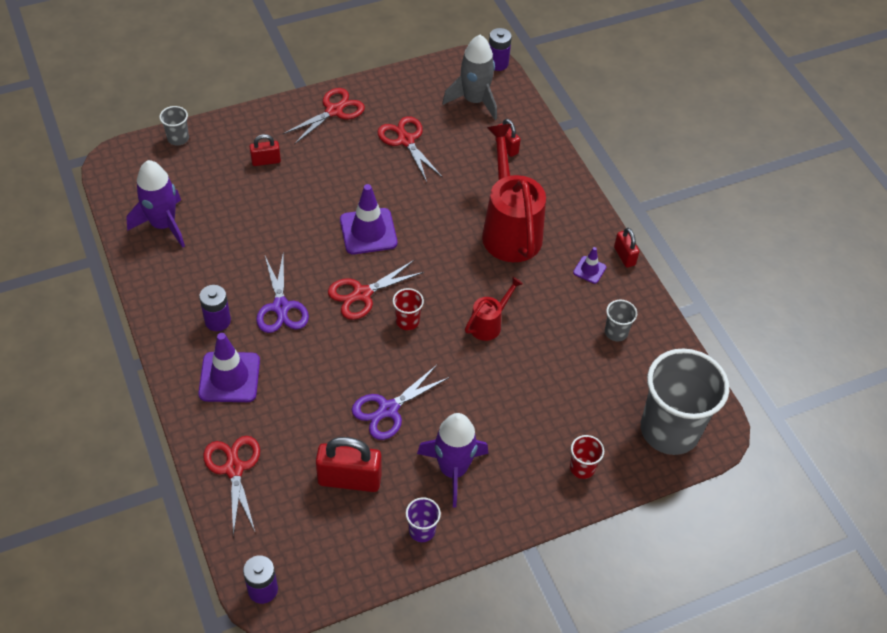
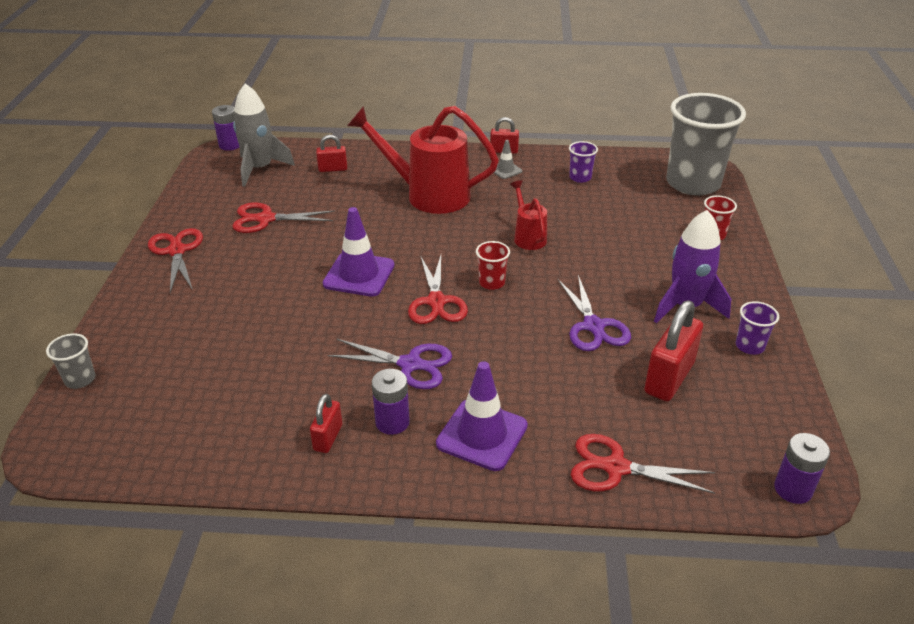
camera: 60 degrees left, 15 degrees down
purple rocket [126,160,185,248] -> none
red padlock [250,134,281,166] -> red padlock moved to [310,394,342,453]
purple traffic cone [573,247,606,284] -> grey traffic cone [494,140,522,179]
grey cup [605,300,637,341] -> purple cup [569,141,598,183]

